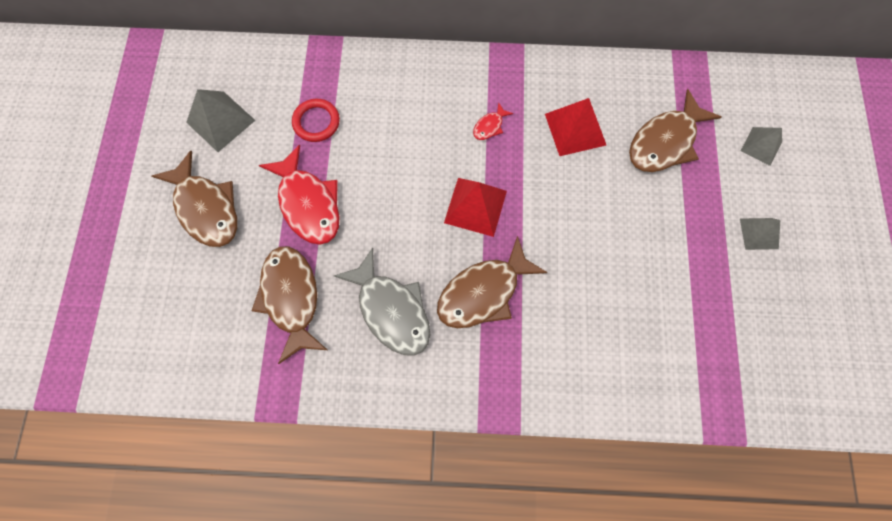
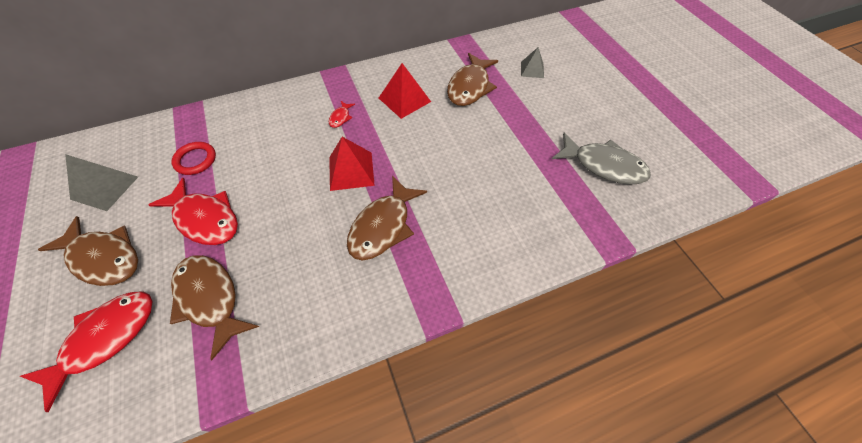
camera: 25 degrees left, 15 degrees down
grey fish [334,248,431,356] -> grey fish moved to [552,133,651,185]
grey pyramid [740,218,780,250] -> none
none -> red fish [20,291,152,412]

